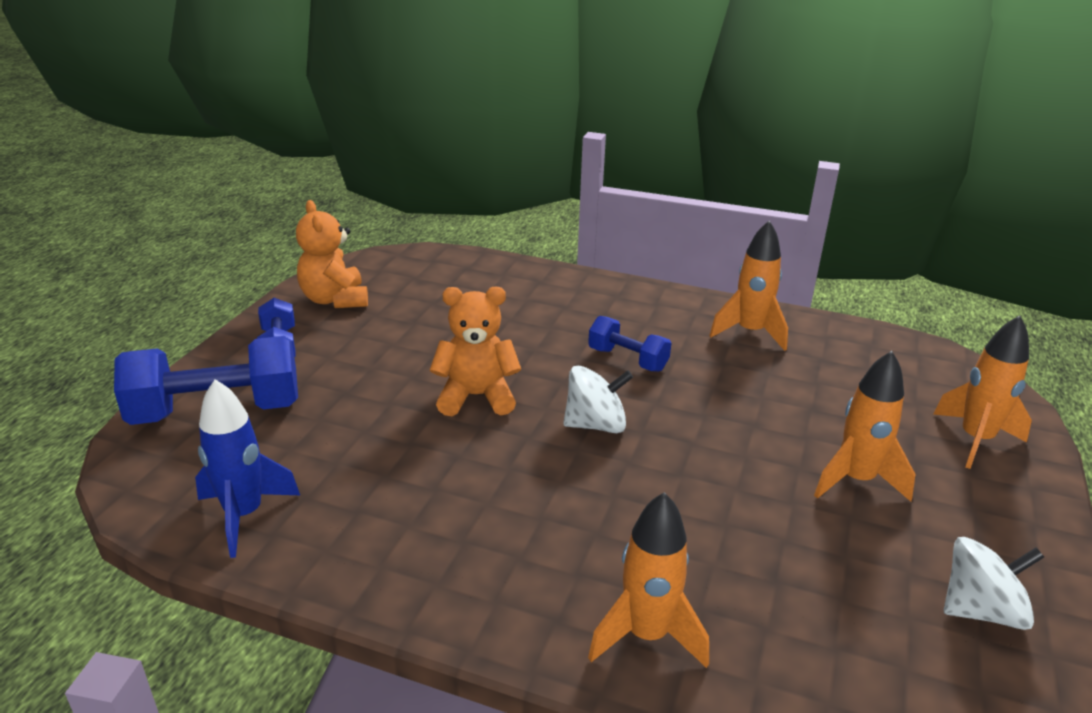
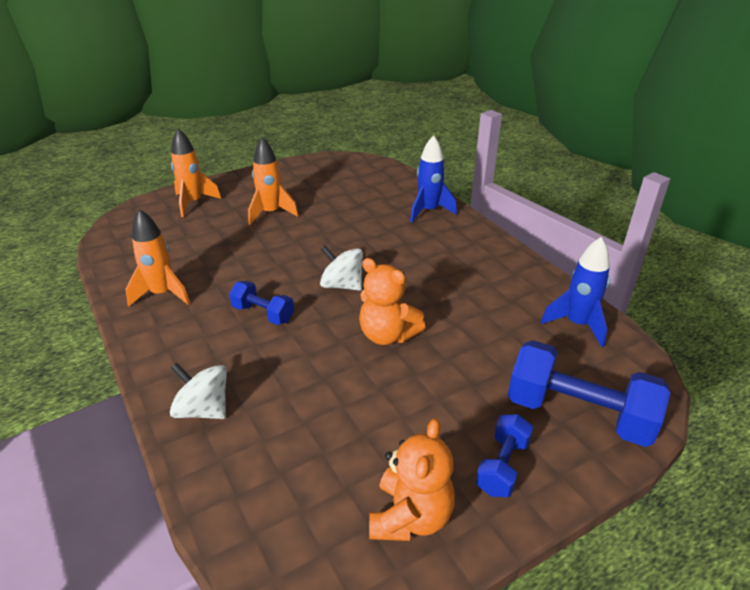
camera: 140 degrees left, 5 degrees up
blue dumbbell [588,316,671,372] -> blue dumbbell turned 45 degrees counterclockwise [229,281,294,325]
orange rocket [588,492,709,668] -> blue rocket [410,135,457,223]
white spinning top [944,537,1044,630] -> white spinning top moved to [170,363,227,419]

